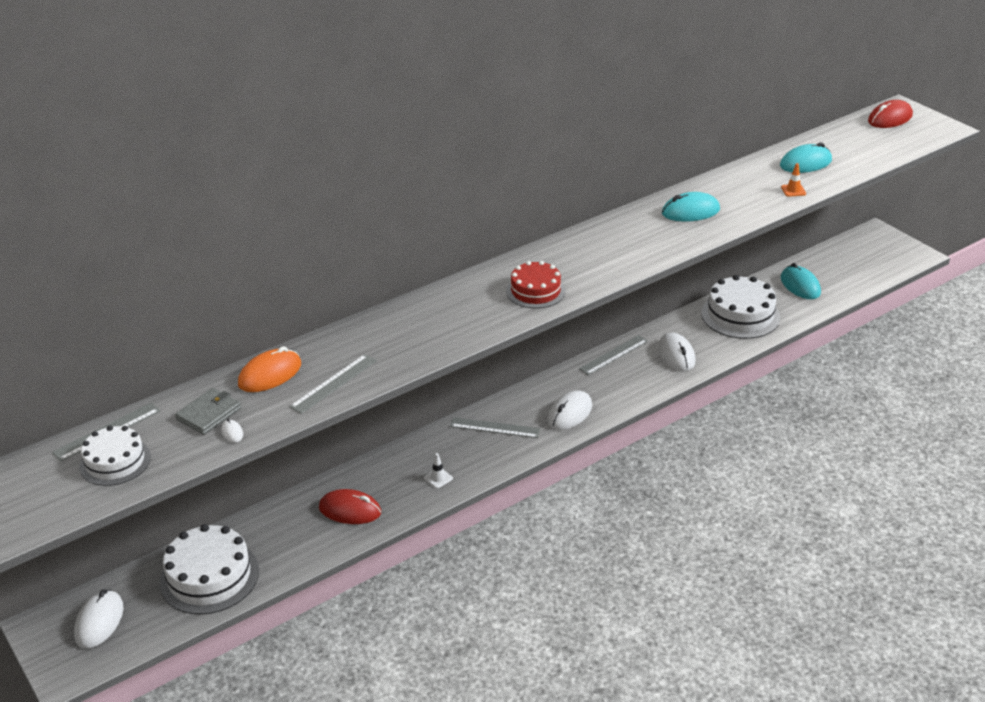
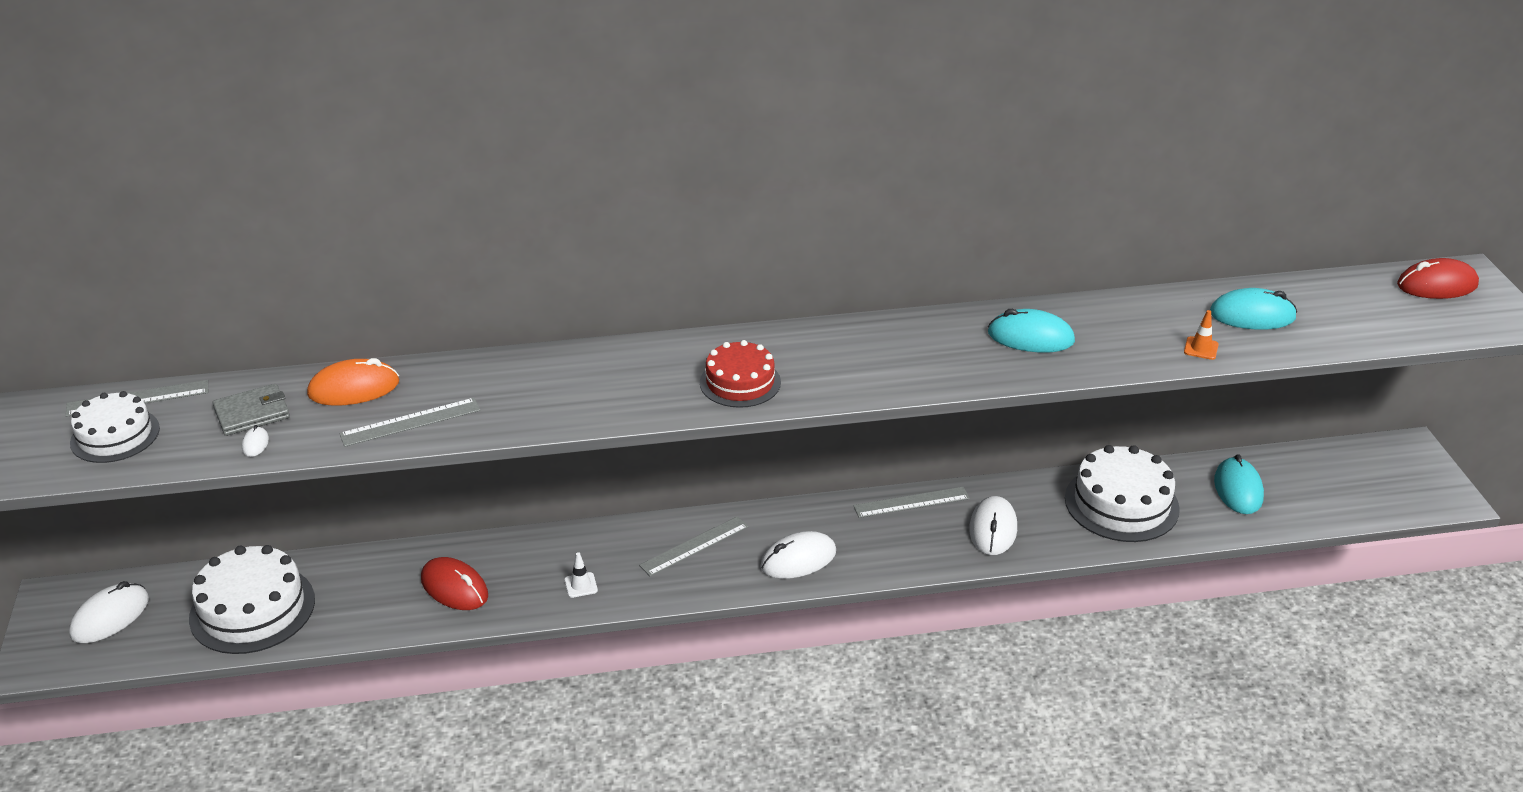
camera: 25 degrees right, 0 degrees up
grey ruler [450,417,540,438] -> grey ruler turned 75 degrees counterclockwise [639,516,749,576]

